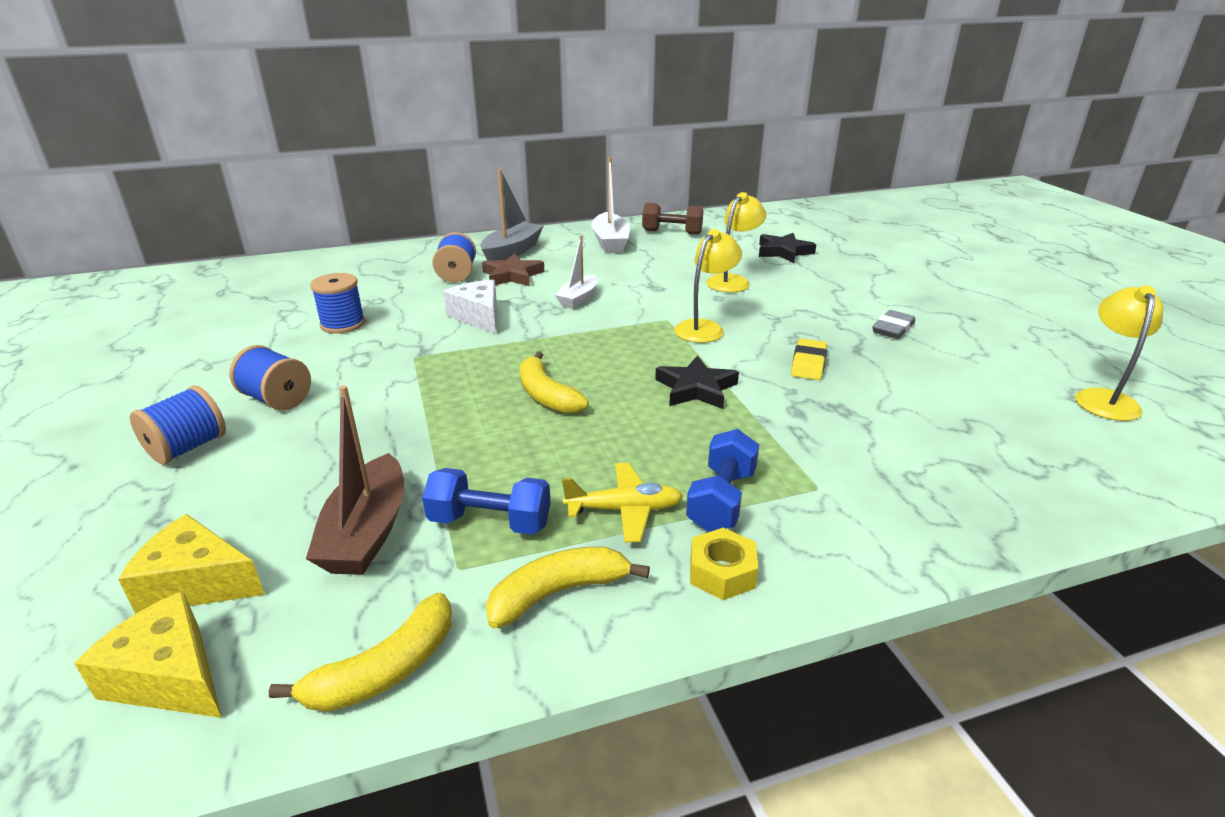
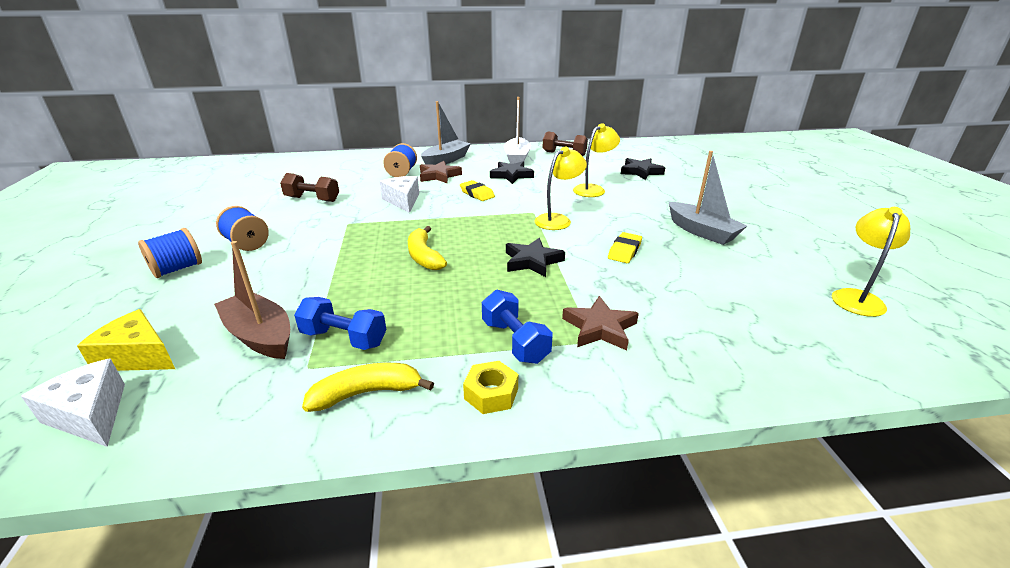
camera: 10 degrees right, 0 degrees up
yellow cheese [74,591,222,718] -> white cheese [21,358,125,447]
yellow banana [269,592,452,712] -> none
brown boat [306,385,404,575] -> brown boat turned 120 degrees clockwise [214,241,290,359]
blue spool [310,273,365,334] -> brown dumbbell [280,173,339,202]
white boat [555,236,598,309] -> yellow eraser [460,180,495,201]
yellow plane [562,463,683,543] -> none
blue dumbbell [686,429,759,532] -> blue dumbbell turned 60 degrees counterclockwise [482,290,553,364]
grey eraser [872,310,915,339] -> grey boat [669,151,747,245]
none -> black star [490,162,534,184]
none -> brown star [562,296,639,350]

